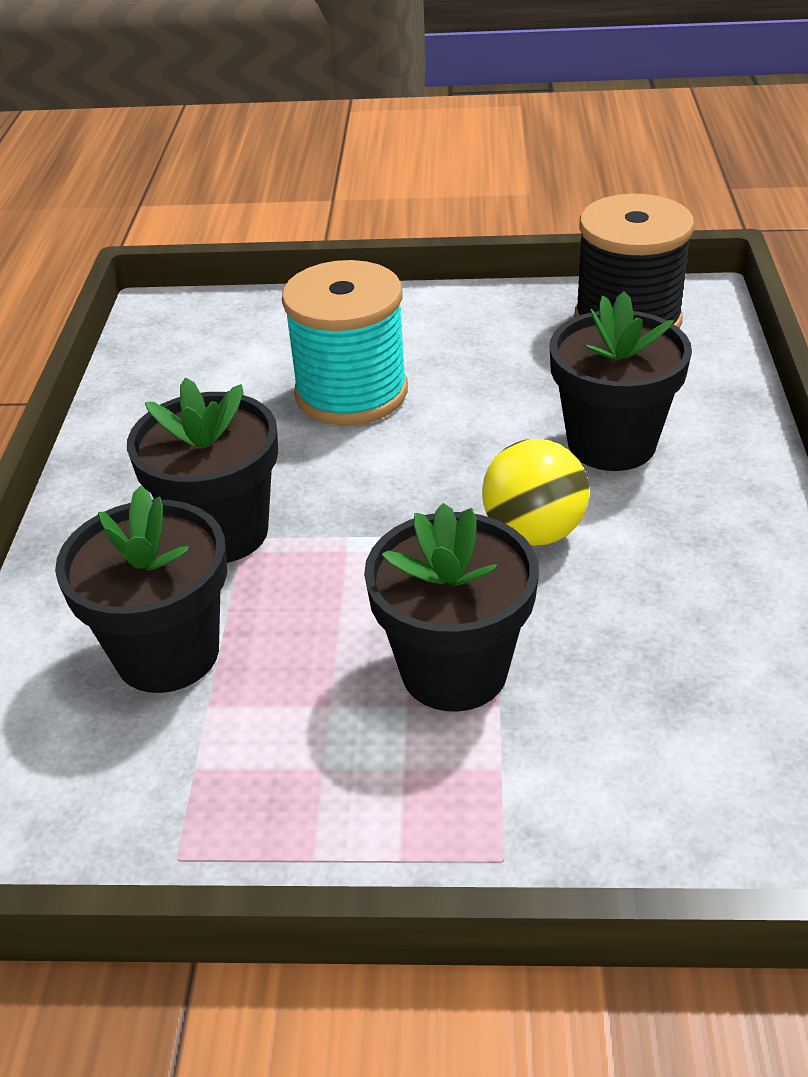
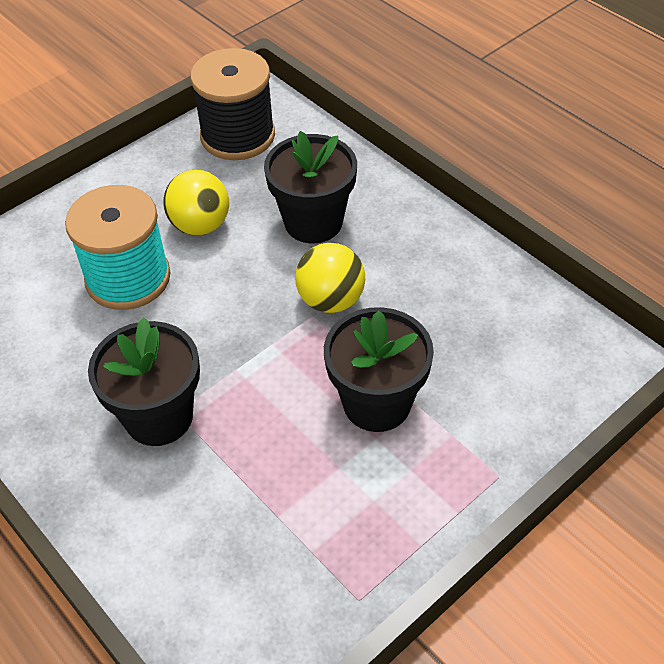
camera: 45 degrees left, 10 degrees up
black flower pot [55,485,227,693] -> none
none -> yellow ball [163,170,229,236]

